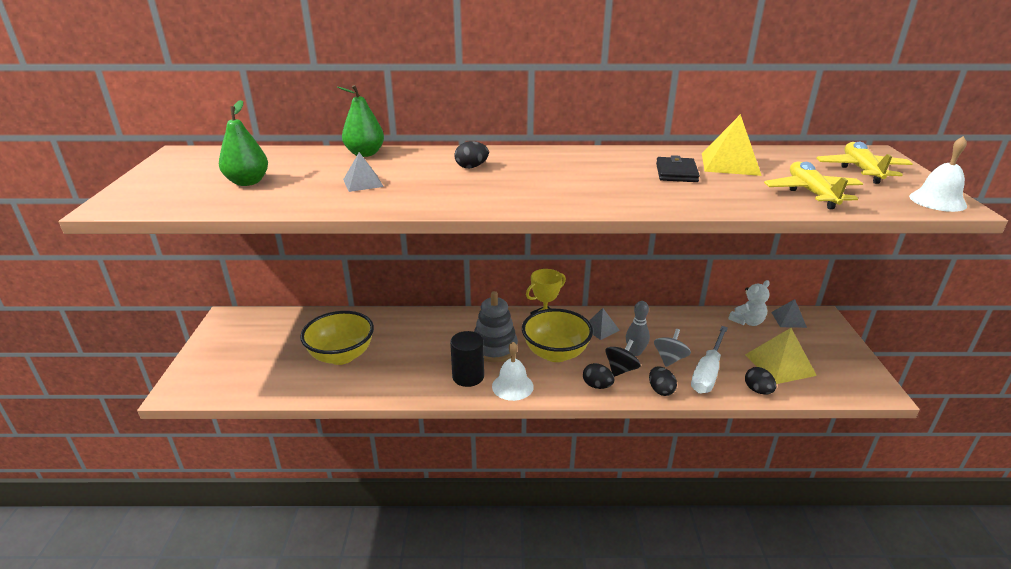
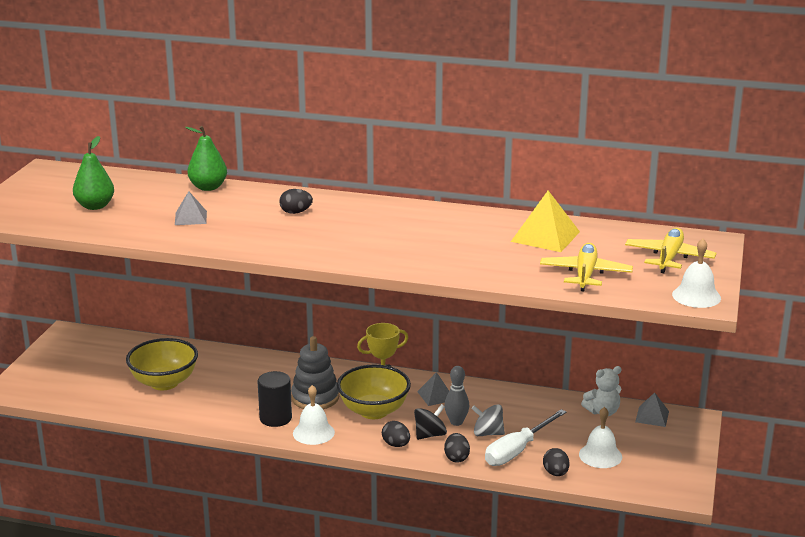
camera: 15 degrees right, 5 degrees down
grey spinning top [654,329,691,367] -> grey spinning top turned 120 degrees counterclockwise [471,404,505,436]
black wallet [656,155,700,182] -> none
yellow pyramid [745,328,817,384] -> white bell [579,407,622,468]

